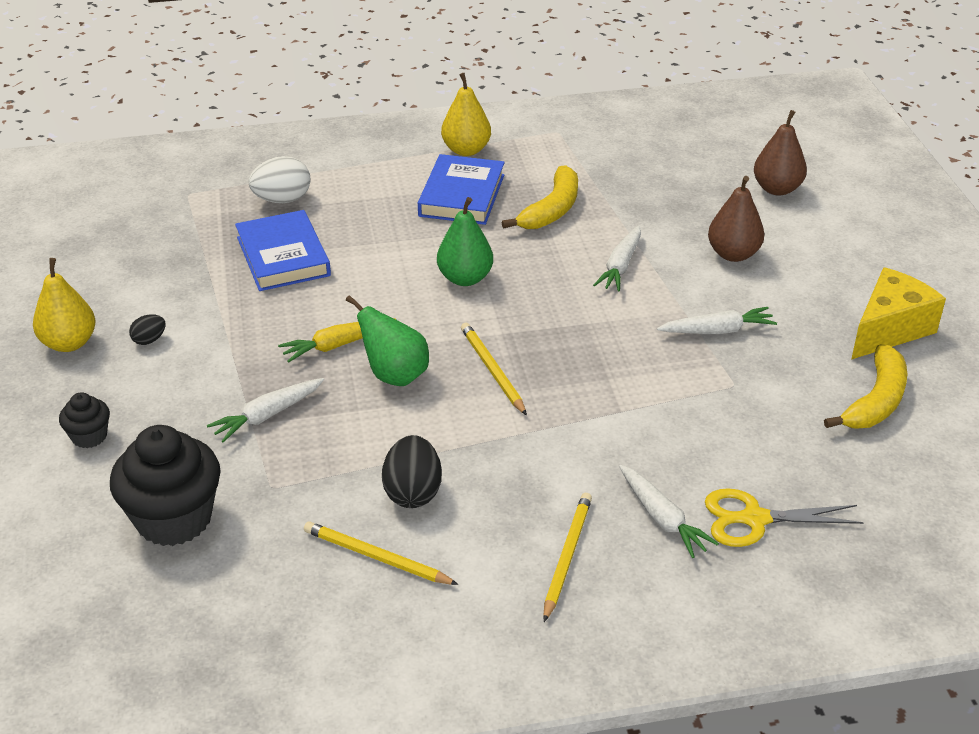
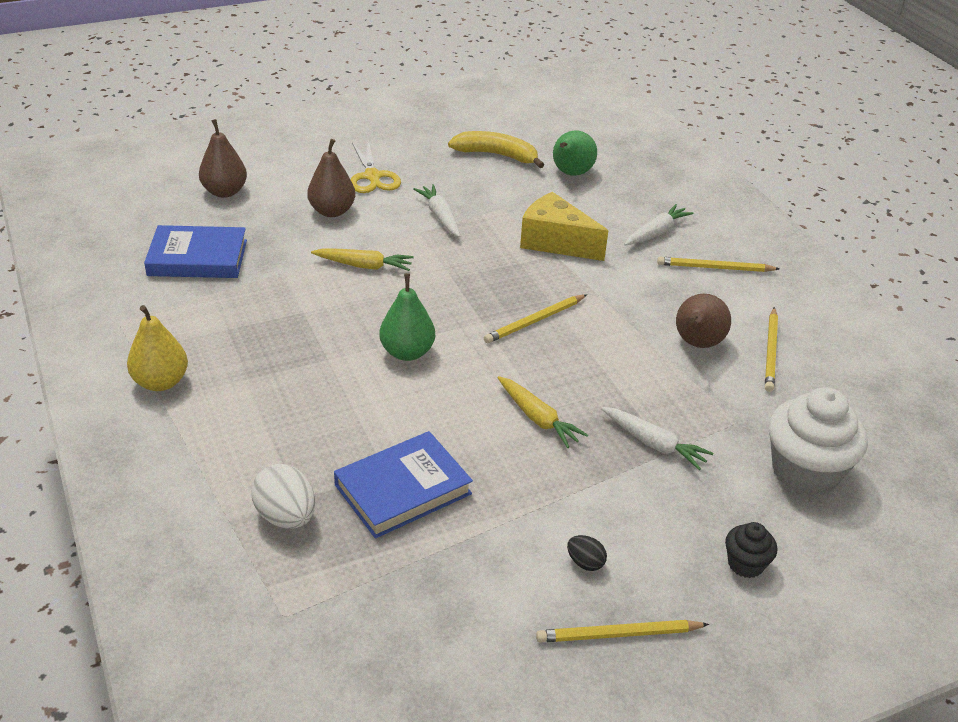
camera: 105 degrees left, 0 degrees up
yellow pear [33,258,96,352] -> yellow pencil [536,620,709,643]
black cupcake [110,425,221,546] -> white cupcake [769,387,868,496]
green pear [346,295,429,386] -> green pear moved to [553,131,597,176]
black egg [382,435,442,508] -> brown pear [676,293,731,348]
blue book [418,154,505,225] -> blue book moved to [144,225,247,278]
yellow banana [502,165,578,229] -> none
white carrot [593,226,641,292] -> yellow carrot [311,249,414,271]
yellow scissors [705,488,864,547] -> yellow scissors moved to [350,140,401,193]
yellow cheese [851,267,946,360] -> yellow cheese moved to [520,192,608,261]

